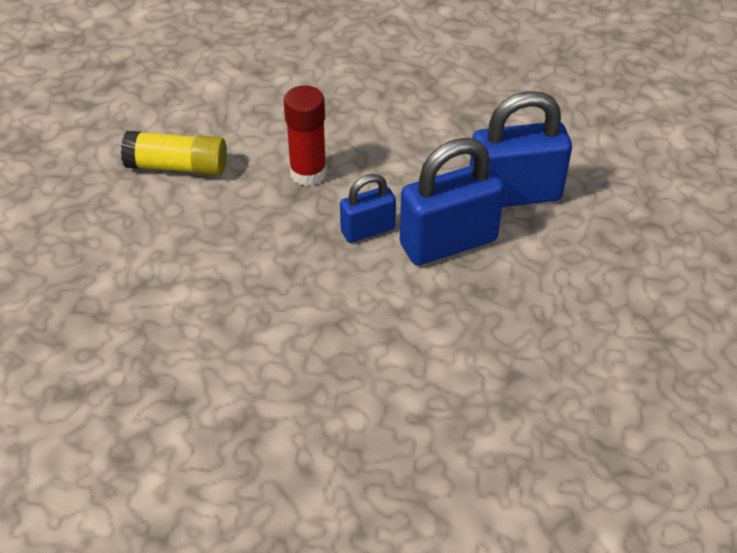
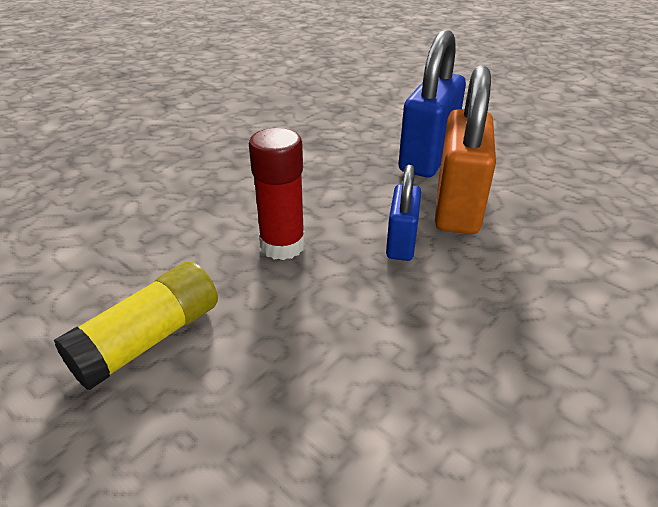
camera: 55 degrees left, 10 degrees down
blue padlock [400,138,505,265] -> orange padlock [435,65,496,234]

